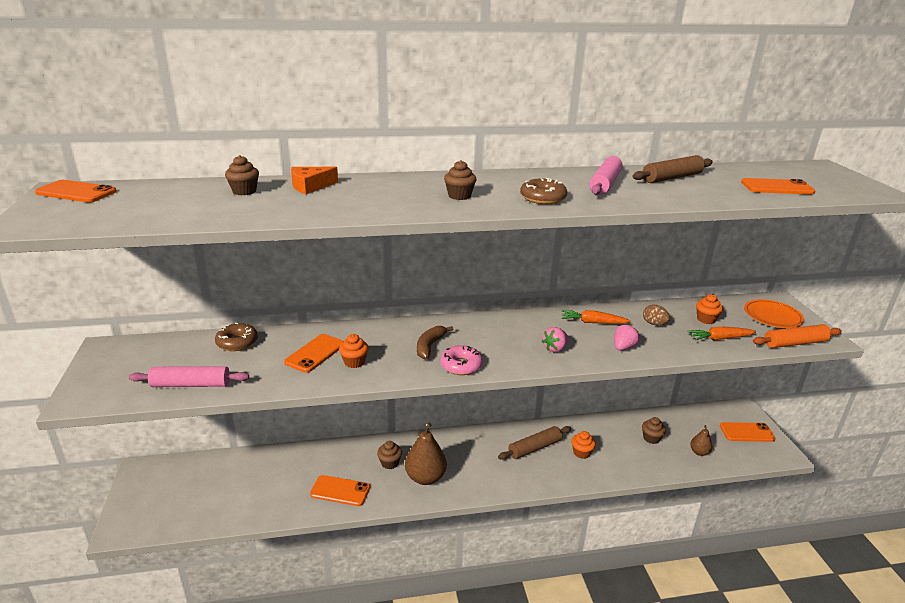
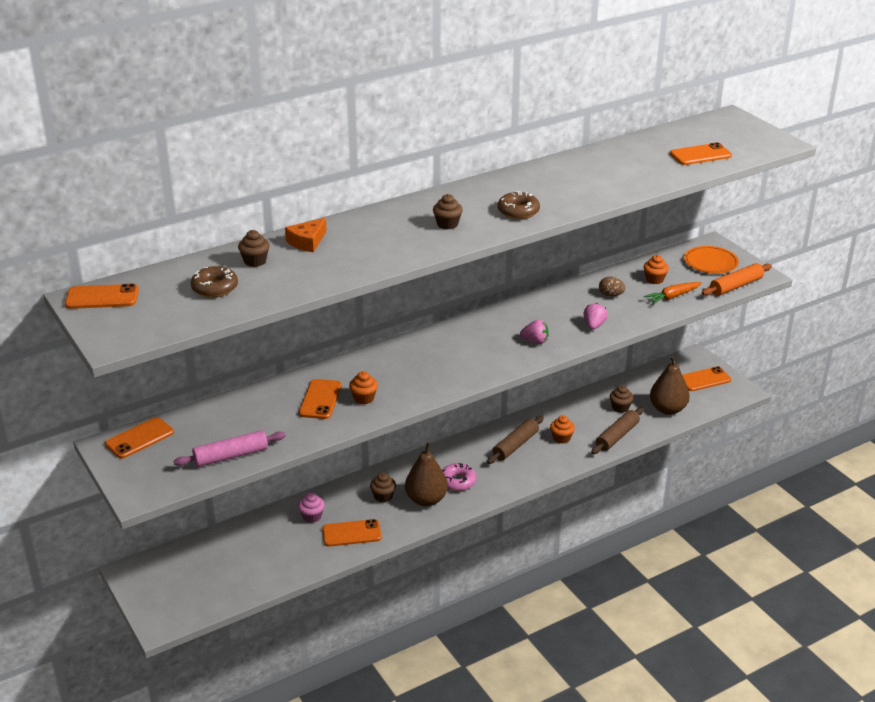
camera: 20 degrees left, 5 degrees up
brown donut [215,323,258,351] -> brown donut moved to [190,266,238,298]
brown banana [417,326,453,359] -> none
pink donut [440,345,483,375] -> pink donut moved to [442,463,477,491]
pink strawberry [542,327,568,352] -> pink strawberry turned 105 degrees counterclockwise [520,320,549,344]
orange carrot [562,310,631,324] -> none
pink rolling pin [590,156,623,195] -> none
brown rolling pin [633,155,713,183] -> brown rolling pin moved to [591,407,643,454]
brown pear [690,425,713,456] -> brown pear [650,355,690,415], size x1.88
none -> orange phone [105,417,174,459]
none -> pink cupcake [298,493,325,523]

